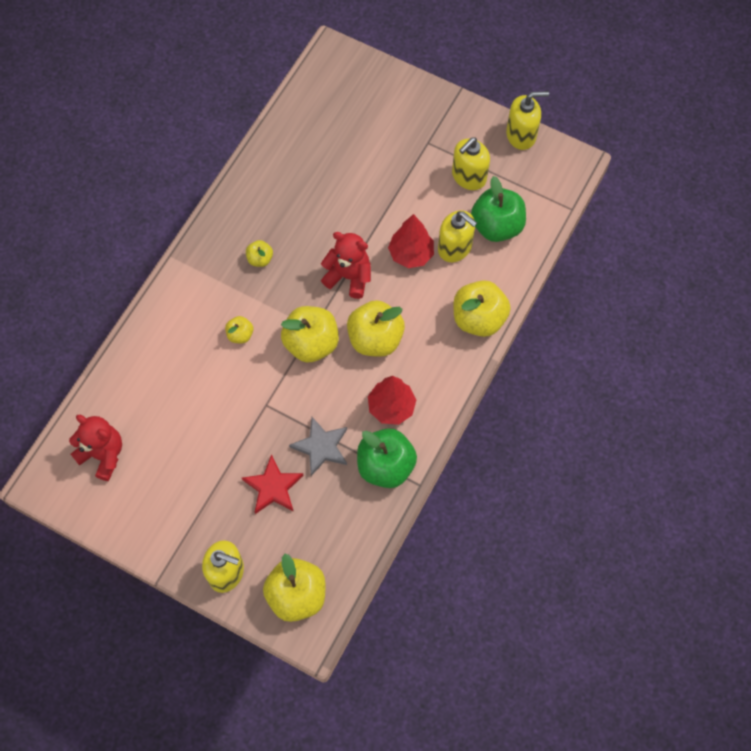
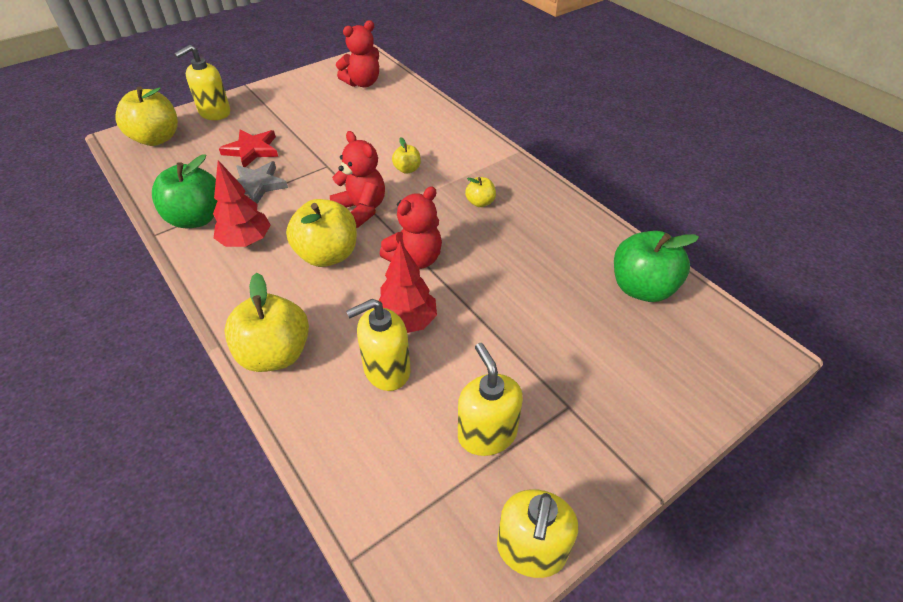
camera: 115 degrees right, 20 degrees down
yellow apple [281,306,339,362] -> red teddy bear [330,131,385,228]
green apple [471,176,526,242] -> green apple moved to [614,231,699,302]

